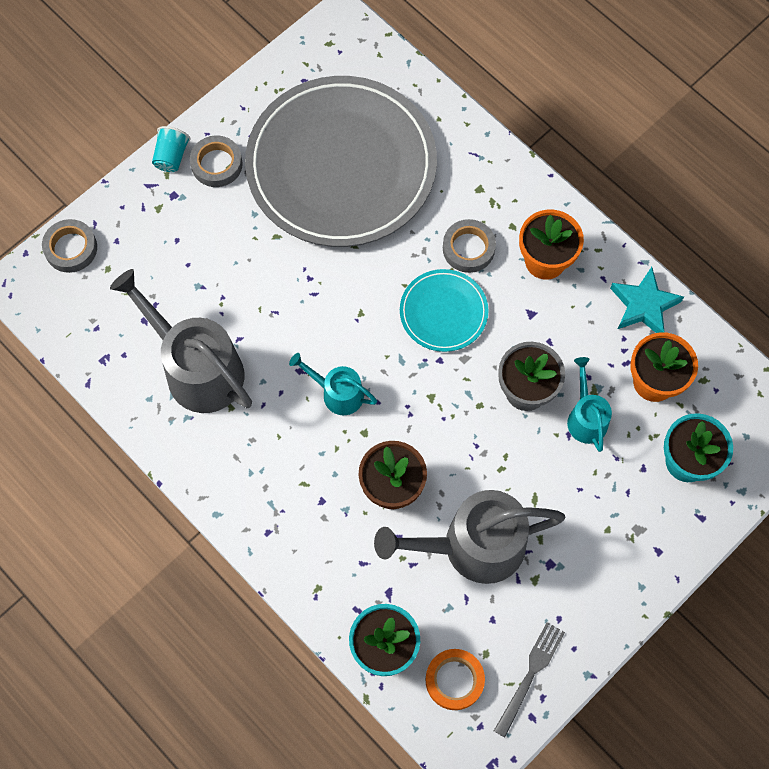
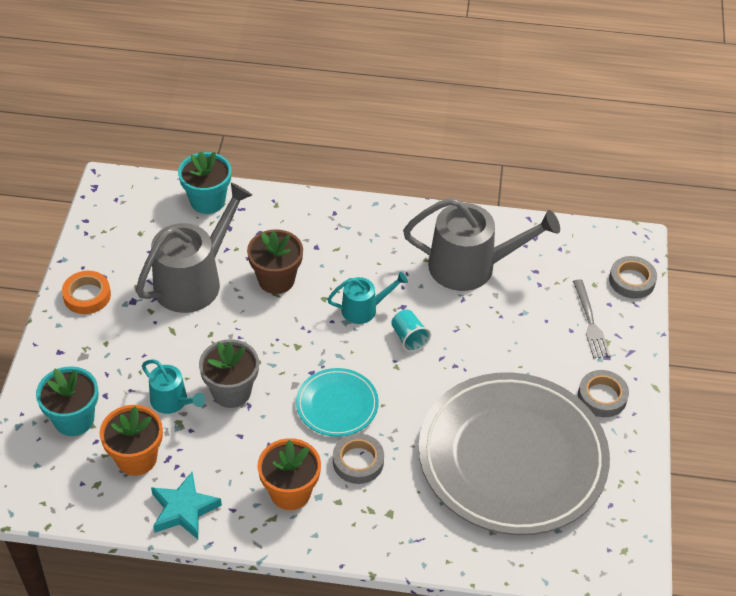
camera: 140 degrees right, 20 degrees down
turquoise cup [152,126,190,172] -> turquoise cup moved to [391,310,431,352]
orange tape [425,649,485,710] -> orange tape moved to [62,271,111,314]
grey fork [494,622,565,738] -> grey fork moved to [573,279,610,358]

